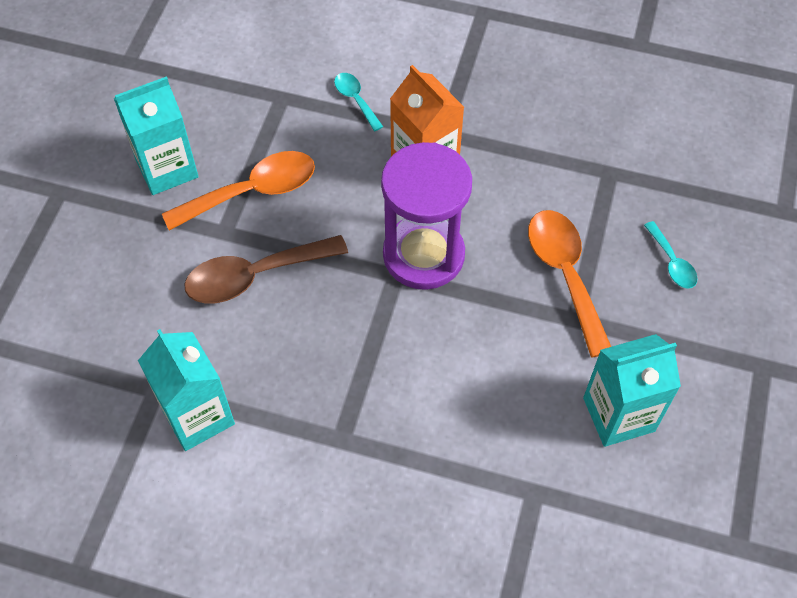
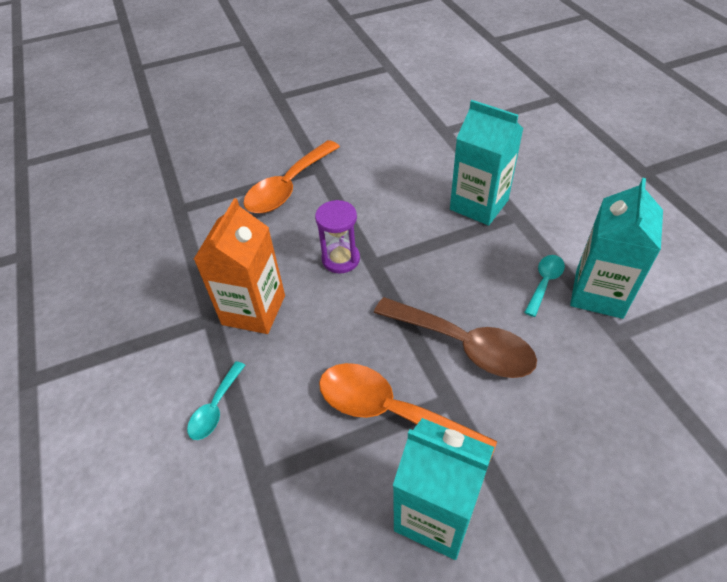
camera: 125 degrees left, 10 degrees down
purple hourglass [381,142,472,290] -> purple hourglass [315,200,360,274], size x0.52
turquoise carton [583,334,681,447] -> turquoise carton moved to [450,100,524,226]
turquoise spoon [644,221,698,289] -> turquoise spoon moved to [524,255,565,317]

